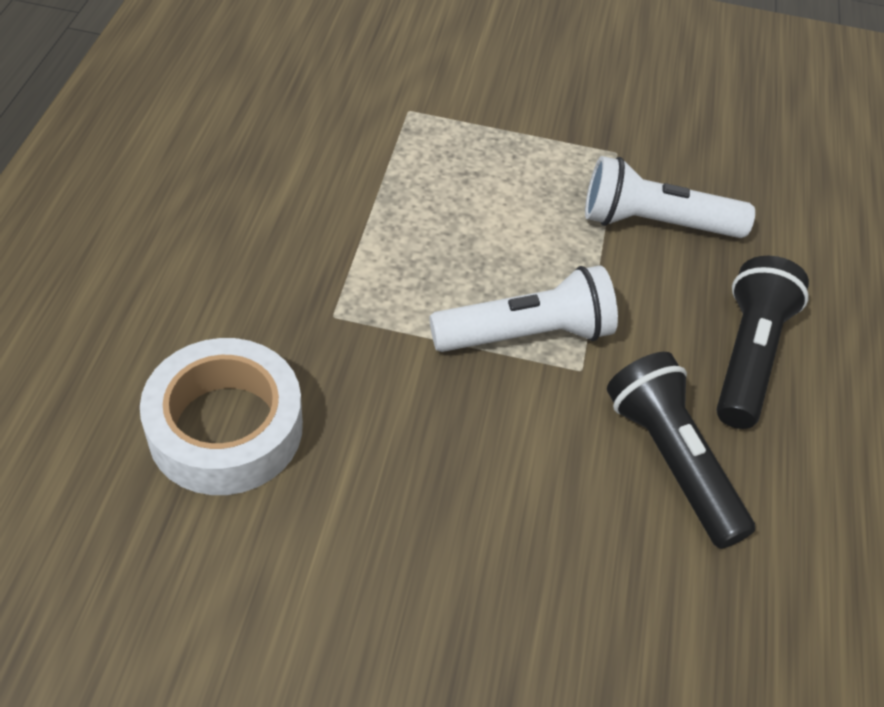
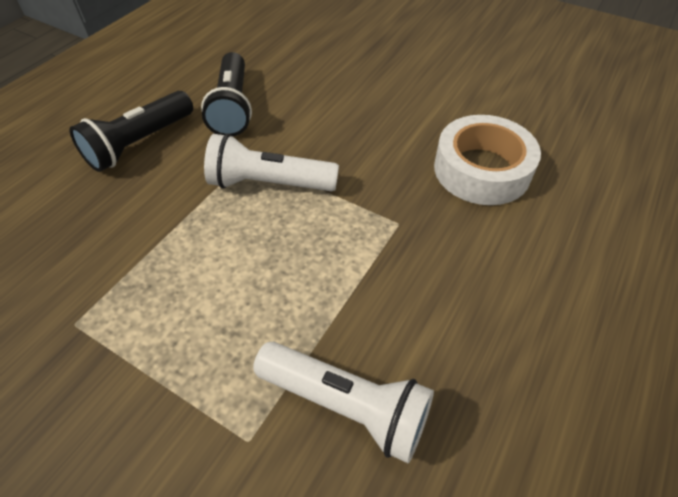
camera: 155 degrees left, 0 degrees up
white flashlight [585,156,755,238] -> white flashlight moved to [253,342,434,463]

